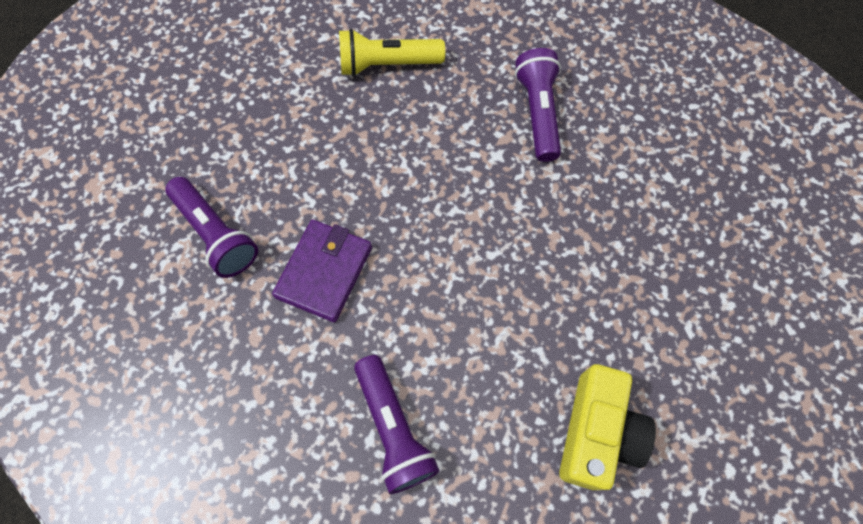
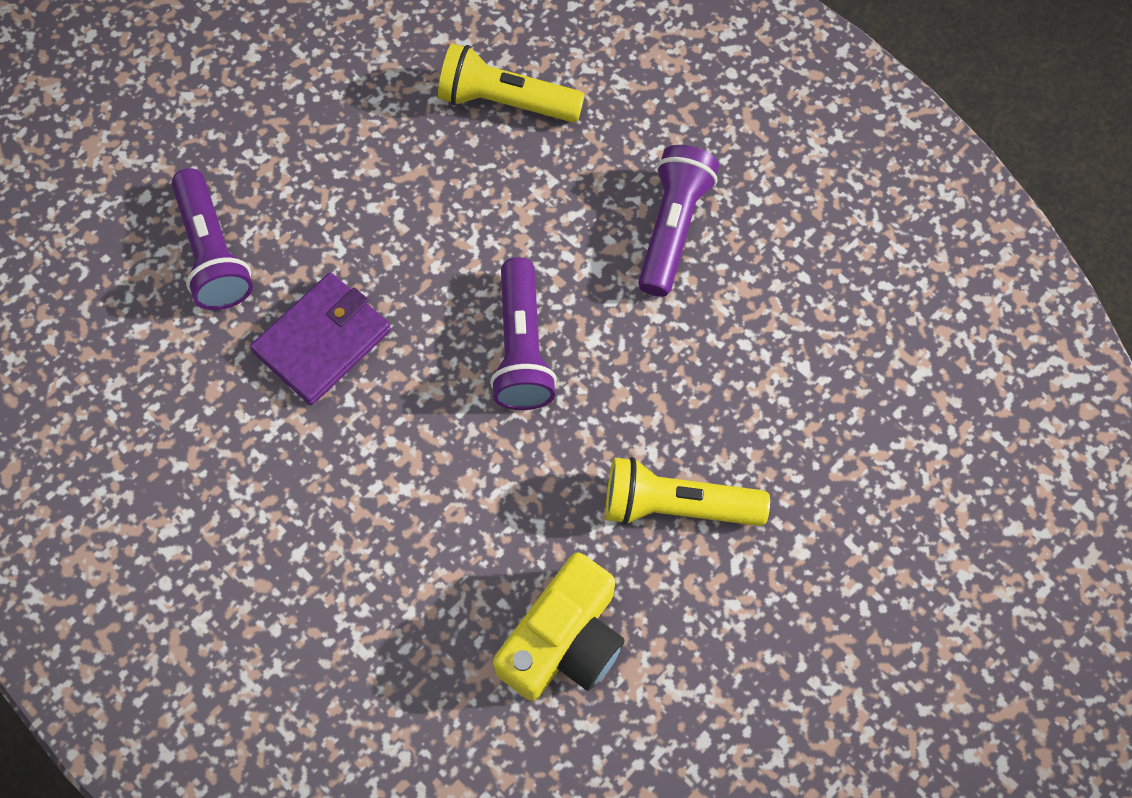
camera: 20 degrees right, 0 degrees up
purple flashlight [354,355,439,494] -> purple flashlight moved to [490,257,557,410]
none -> yellow flashlight [606,457,770,526]

